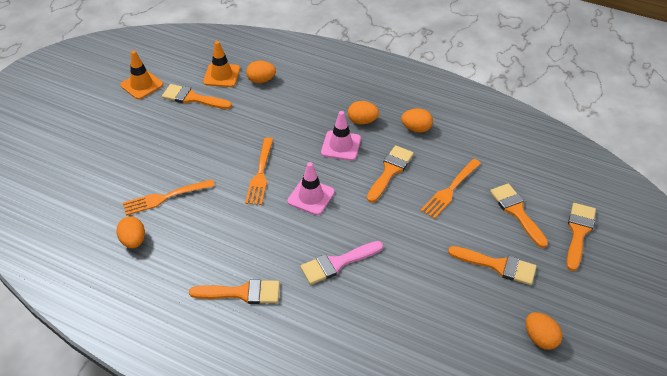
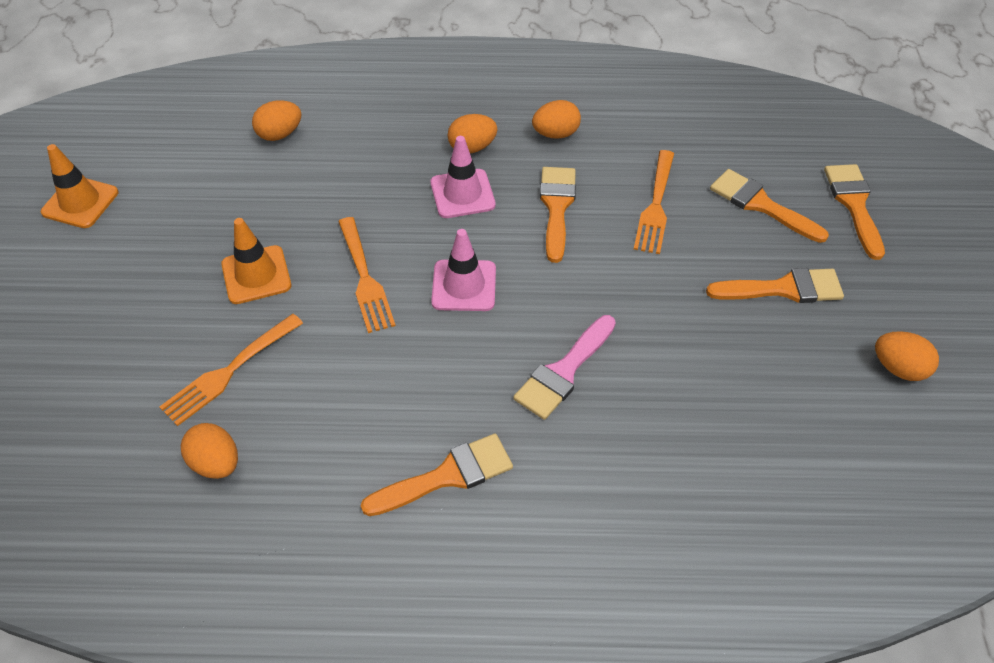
camera: 25 degrees left, 5 degrees up
orange brush [162,84,232,109] -> none
orange traffic cone [203,41,240,87] -> orange traffic cone moved to [221,218,291,304]

